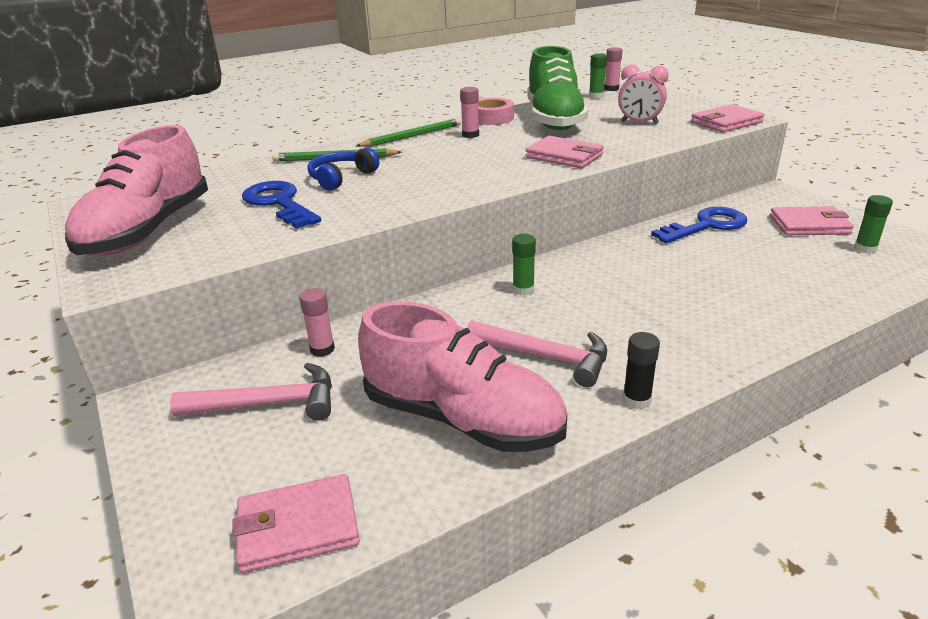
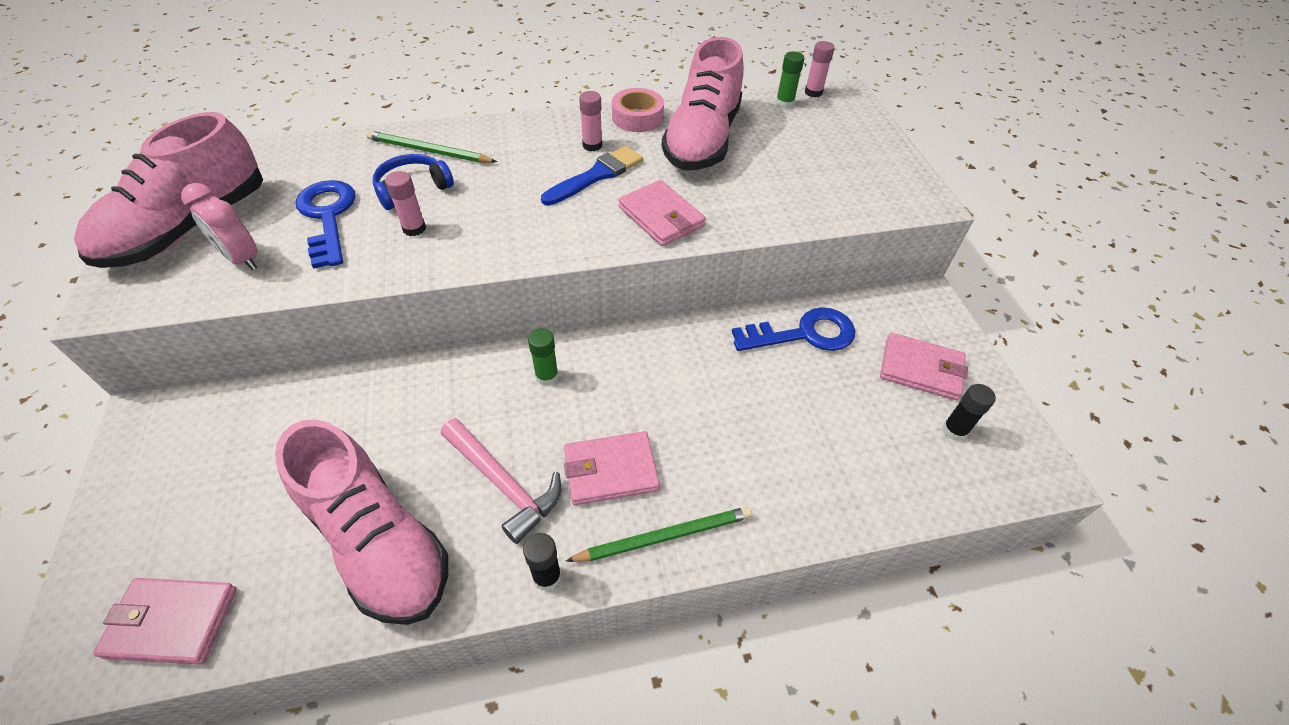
camera: 15 degrees right, 20 degrees up
pink hammer [170,363,332,421] -> none
pink glue stick [299,288,335,357] -> pink glue stick moved to [385,171,426,236]
green pencil [356,118,461,147] -> green pencil moved to [566,506,752,562]
green shoe [527,46,588,130] -> pink shoe [662,37,744,170]
pink clock [618,64,669,124] -> pink clock moved to [181,183,258,270]
pink wallet [691,104,765,132] -> pink wallet moved to [564,431,660,505]
green glue stick [854,195,893,254] -> black glue stick [942,384,996,441]
none -> blue brush [541,146,643,205]

